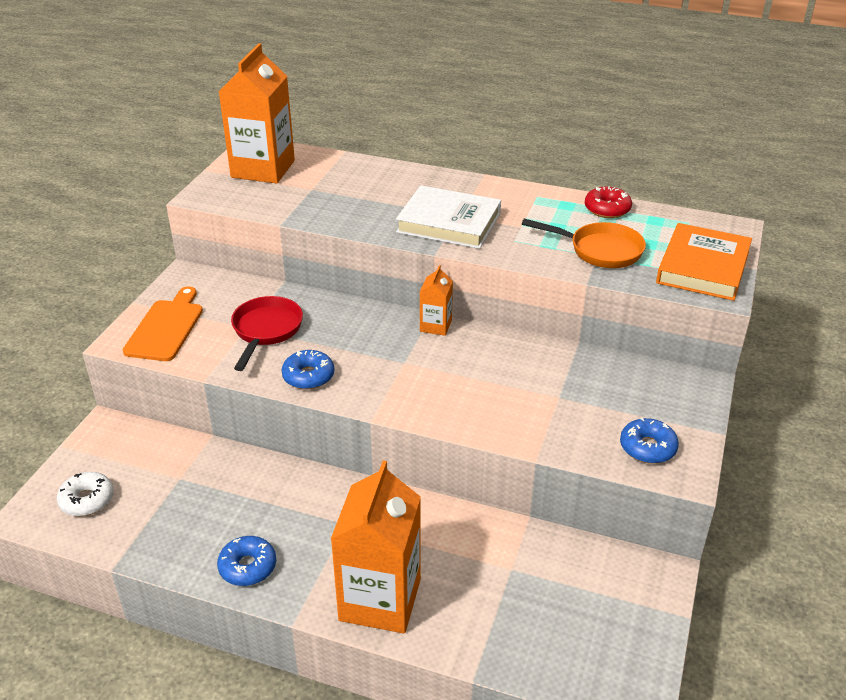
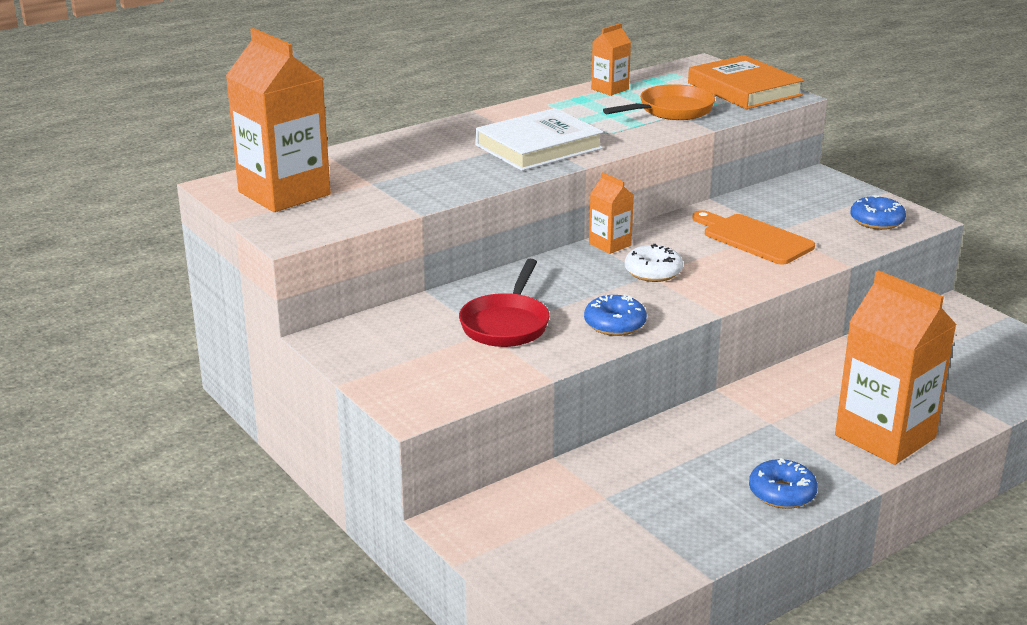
camera: 55 degrees left, 10 degrees down
white donut [57,472,114,516] -> white donut moved to [625,244,683,282]
orange cutting board [123,286,203,361] -> orange cutting board moved to [692,210,815,265]
red pan [231,296,303,371] -> red pan turned 120 degrees counterclockwise [459,259,550,347]
red donut [585,186,632,218] -> orange carton [591,23,631,96]

